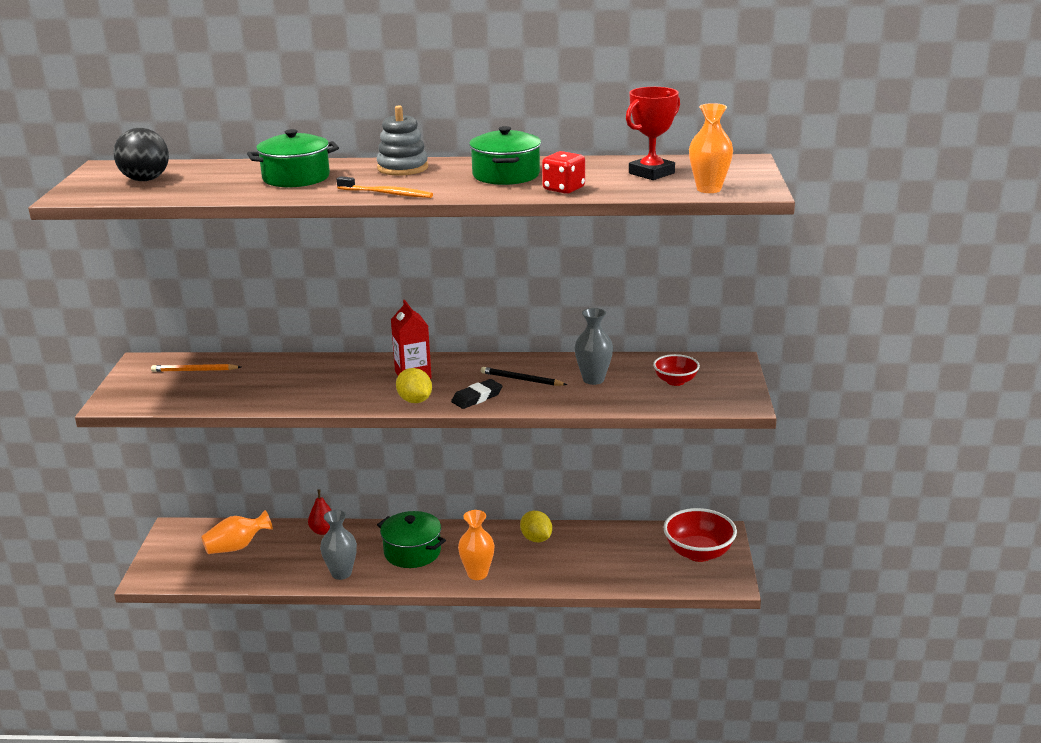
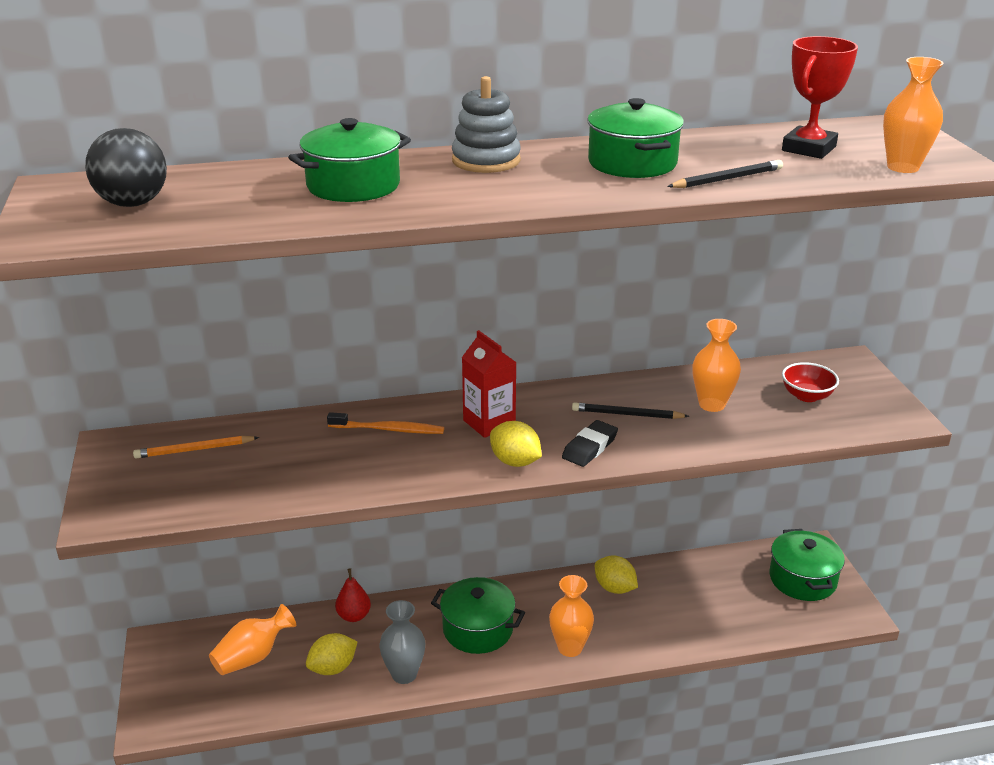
camera: 15 degrees left, 5 degrees up
orange toothbrush [337,176,433,198] -> orange toothbrush moved to [327,412,444,434]
red dice [542,151,585,194] -> black pencil [667,160,783,188]
grey vase [575,308,613,385] -> orange vase [692,319,741,412]
red bowl [663,508,737,562] -> green pot [769,529,845,601]
none -> yellow lemon [306,633,358,675]

